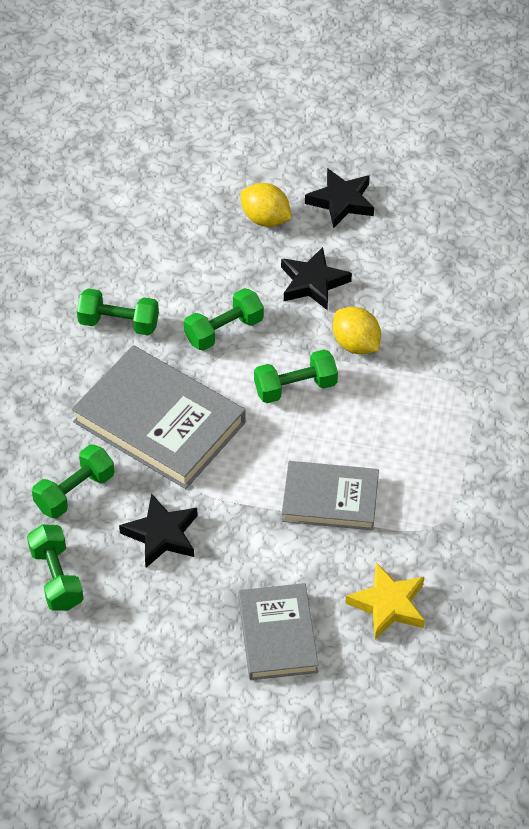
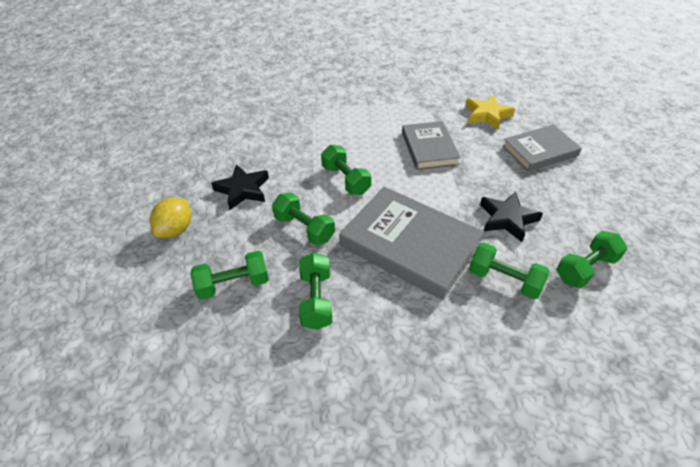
camera: 105 degrees left, 5 degrees down
grey book [72,345,246,489] -> grey book turned 75 degrees counterclockwise [339,187,484,300]
black star [305,168,374,228] -> none
yellow lemon [333,307,381,354] -> none
none -> green dumbbell [190,251,269,300]

